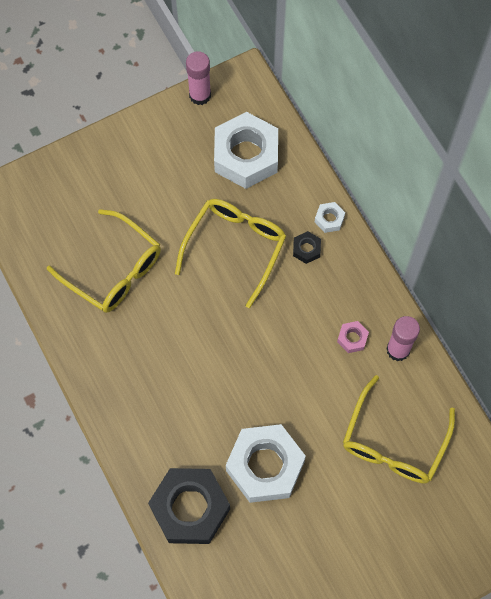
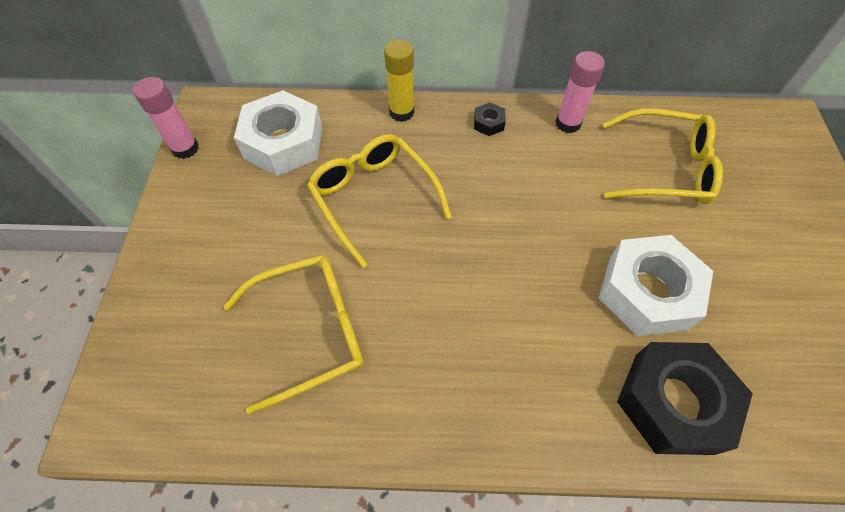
camera: 60 degrees left, 10 degrees down
black nut [293,231,321,264] -> black nut moved to [474,102,506,136]
white nut [315,202,345,233] -> yellow glue stick [384,40,414,122]
pink nut [337,321,369,353] -> none
yellow glasses [343,375,455,484] -> yellow glasses turned 45 degrees counterclockwise [603,109,723,204]

